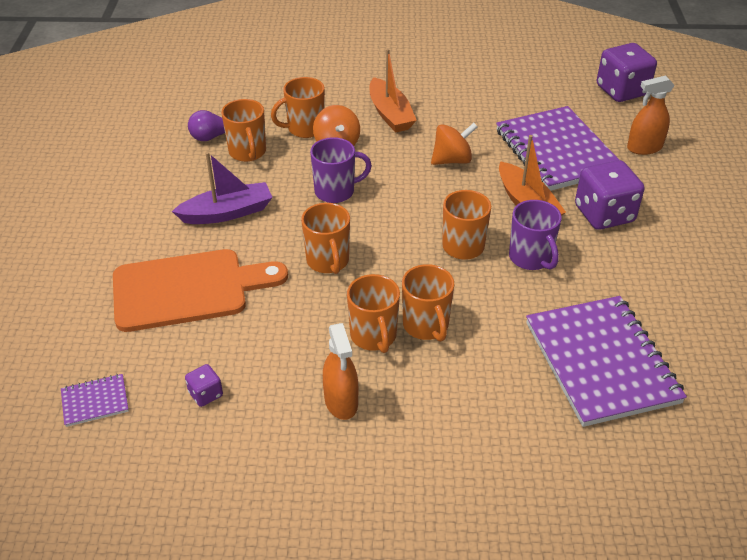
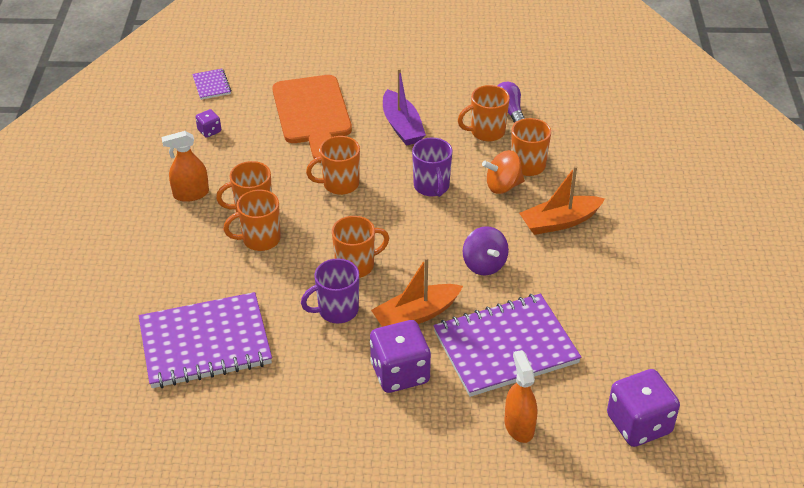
camera: 90 degrees right, 0 degrees up
orange spinning top [431,123,478,165] -> purple spinning top [463,226,509,275]

